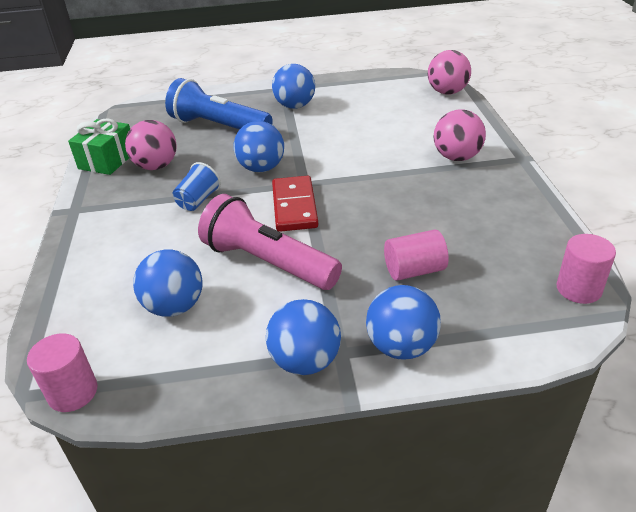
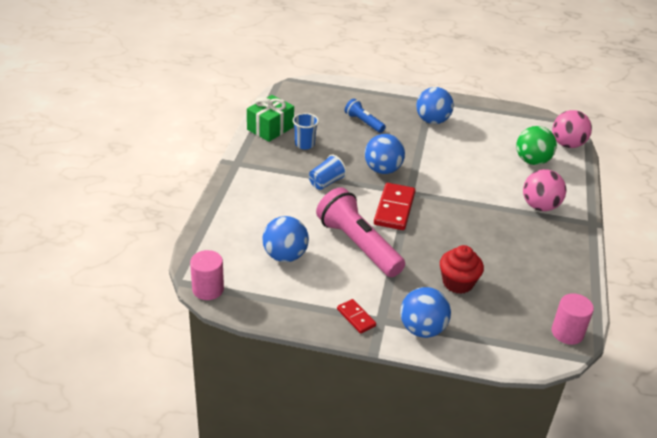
camera: 15 degrees right, 0 degrees up
pink ball [125,120,177,170] -> blue cup [293,113,319,149]
blue flashlight [165,78,273,129] -> blue flashlight [344,99,386,133], size x0.52
blue ball [266,299,341,375] -> red domino [337,299,376,334]
pink cylinder [384,230,449,281] -> red cupcake [440,245,484,294]
none -> green ball [516,126,557,165]

